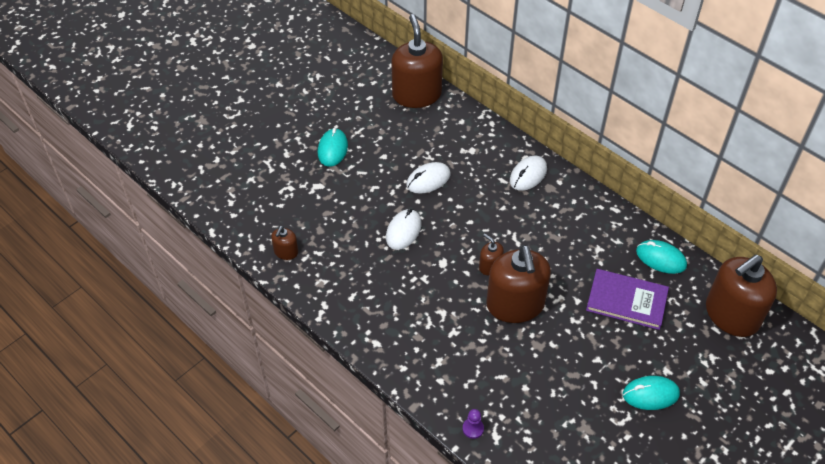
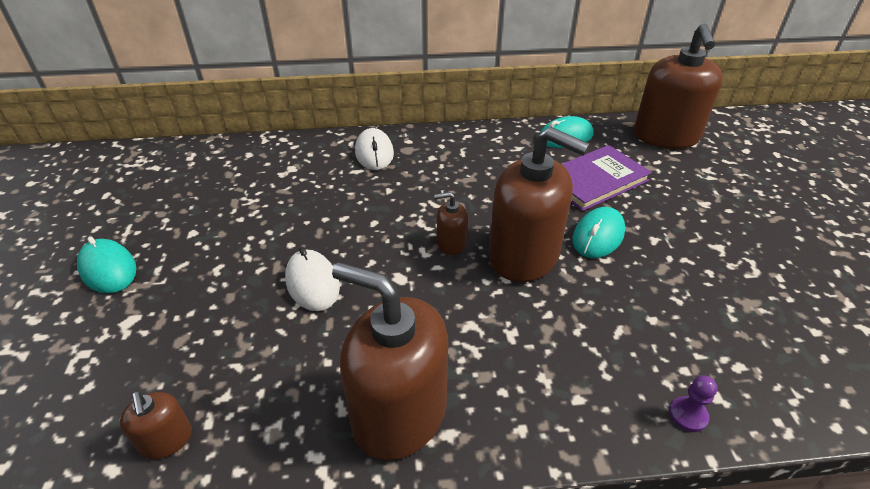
camera: 50 degrees left, 10 degrees down
brown soap dispenser [391,14,443,108] -> brown soap dispenser moved to [332,262,448,460]
white mouse [406,162,450,194] -> none
turquoise mouse [623,376,680,410] -> turquoise mouse moved to [572,207,625,258]

